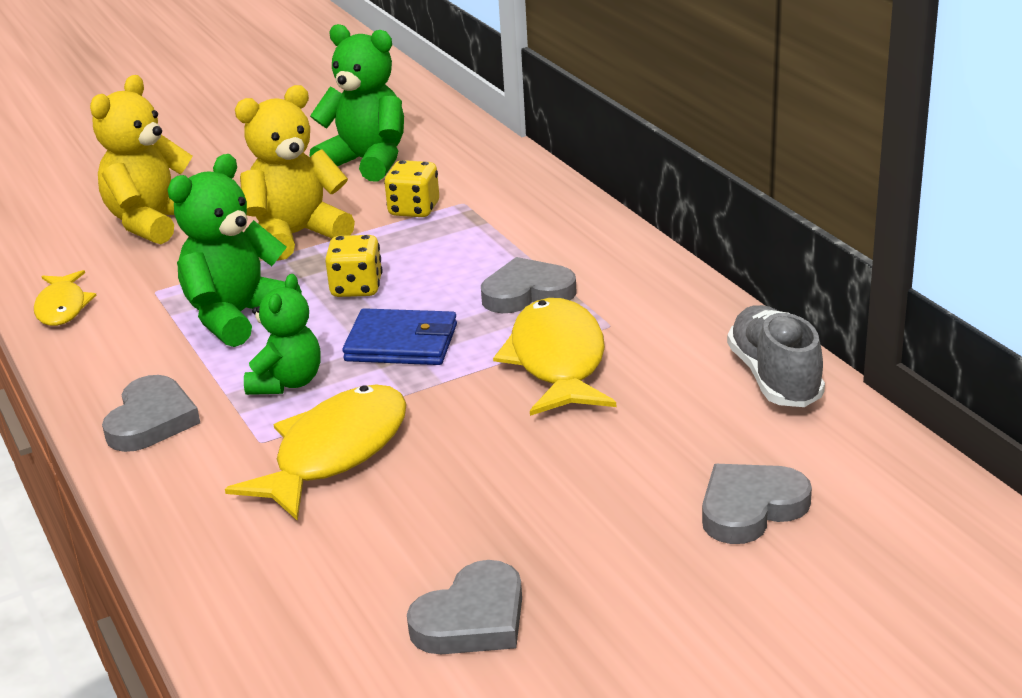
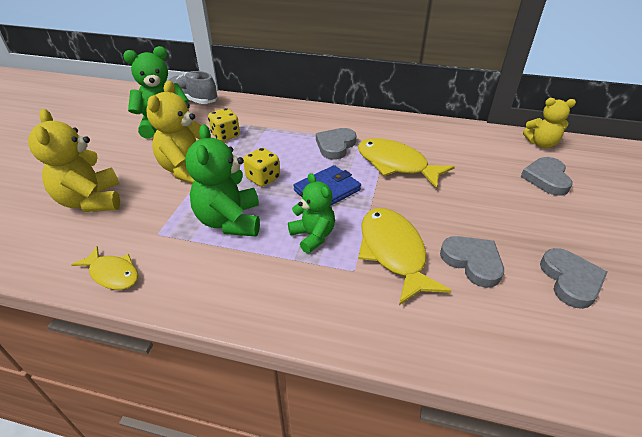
camera: 50 degrees left, 10 degrees up
grey heart [102,375,200,452] -> grey heart moved to [440,236,504,288]
grey shoe [727,305,825,407] -> grey shoe moved to [168,71,218,104]
none -> yellow teddy bear [523,98,576,148]

